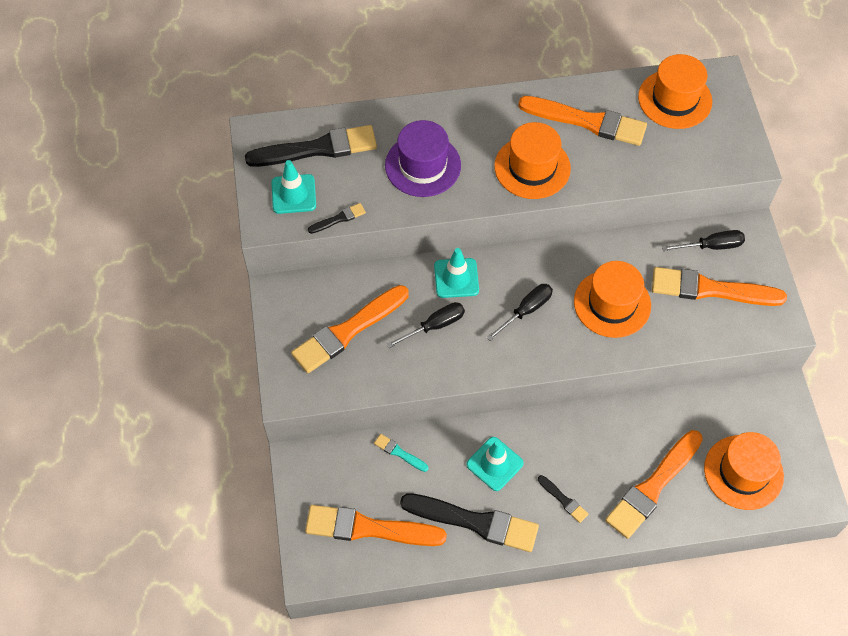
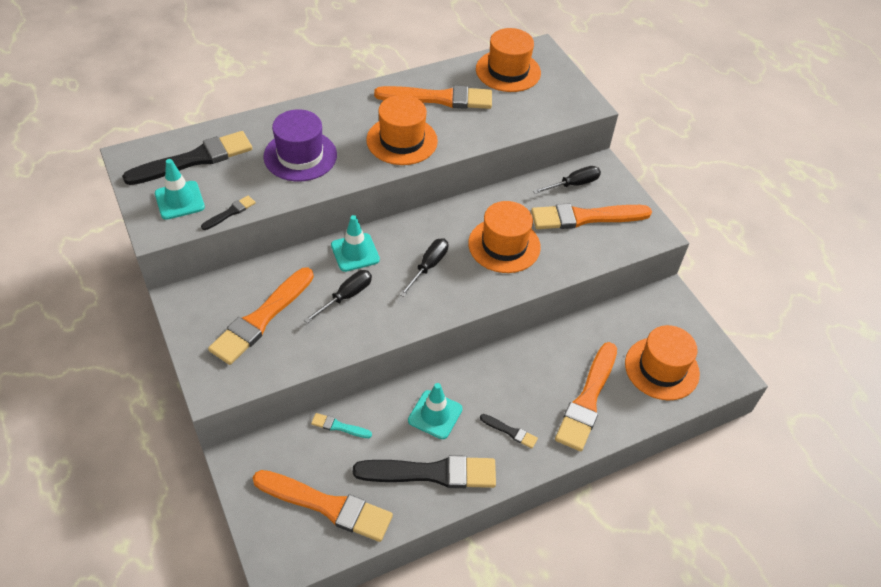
camera: 20 degrees left, 10 degrees down
orange brush [305,505,447,546] -> orange brush turned 150 degrees counterclockwise [253,470,393,542]

